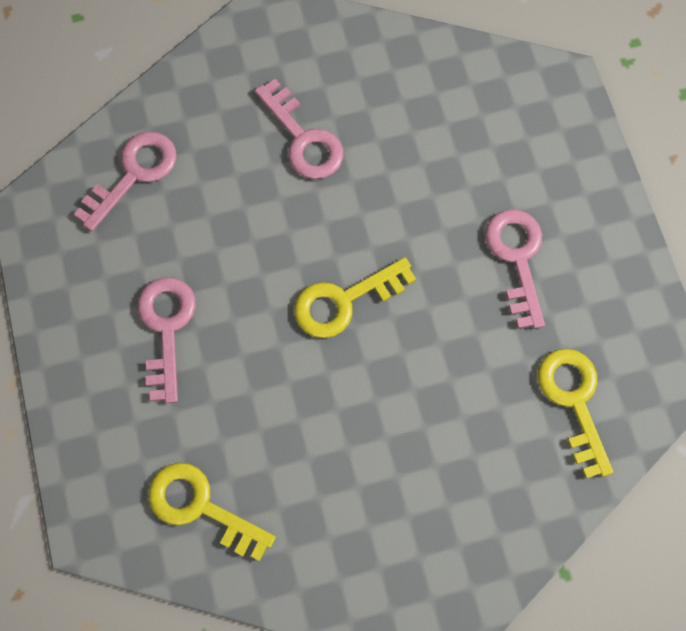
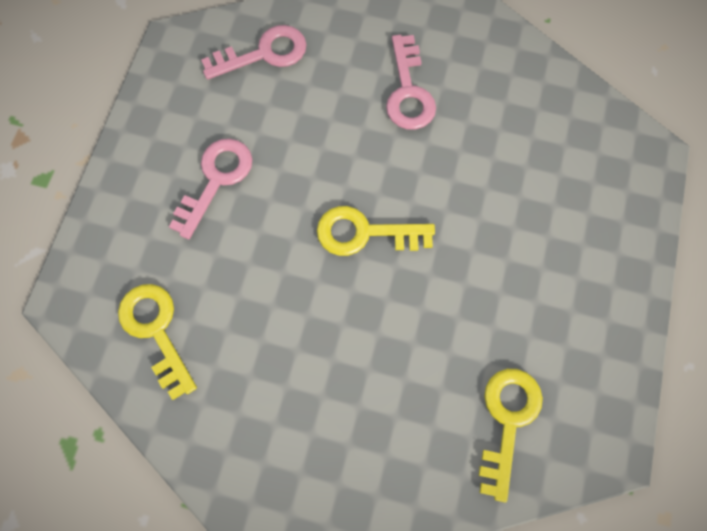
camera: 30 degrees right, 0 degrees up
pink key [485,210,545,329] -> none

